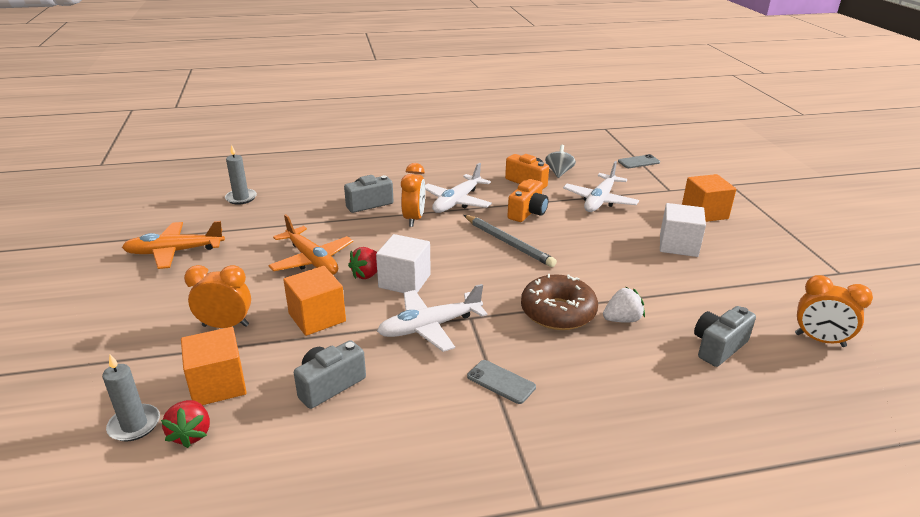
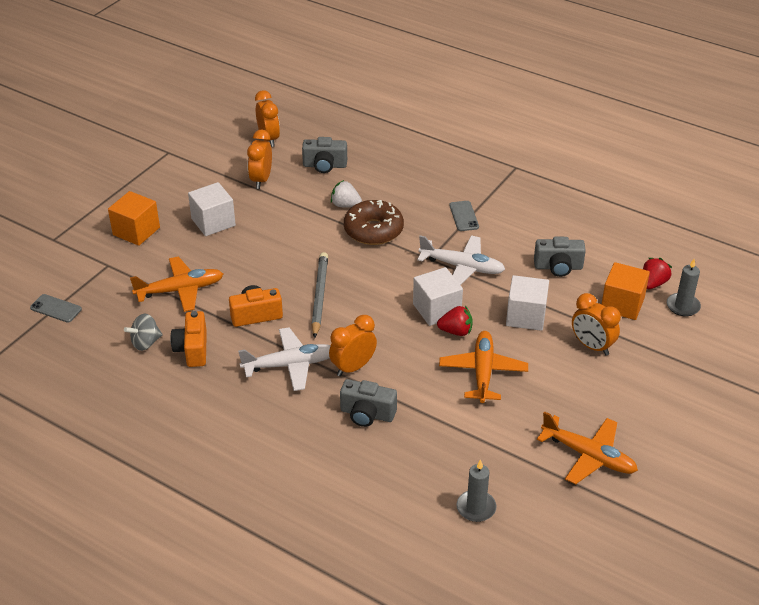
camera: 135 degrees left, 10 degrees up
orange cube [283,266,346,336] -> white cube [506,275,549,331]
white plane [563,161,639,212] -> orange plane [130,257,223,312]
none -> orange clock [247,130,272,189]

